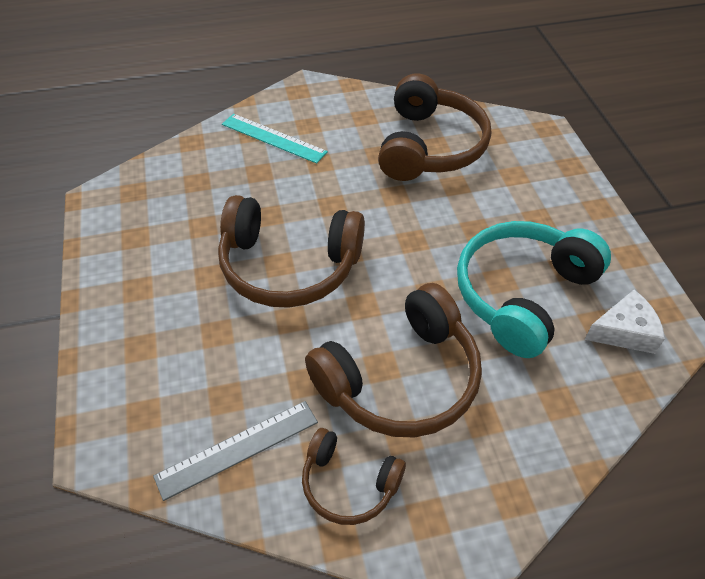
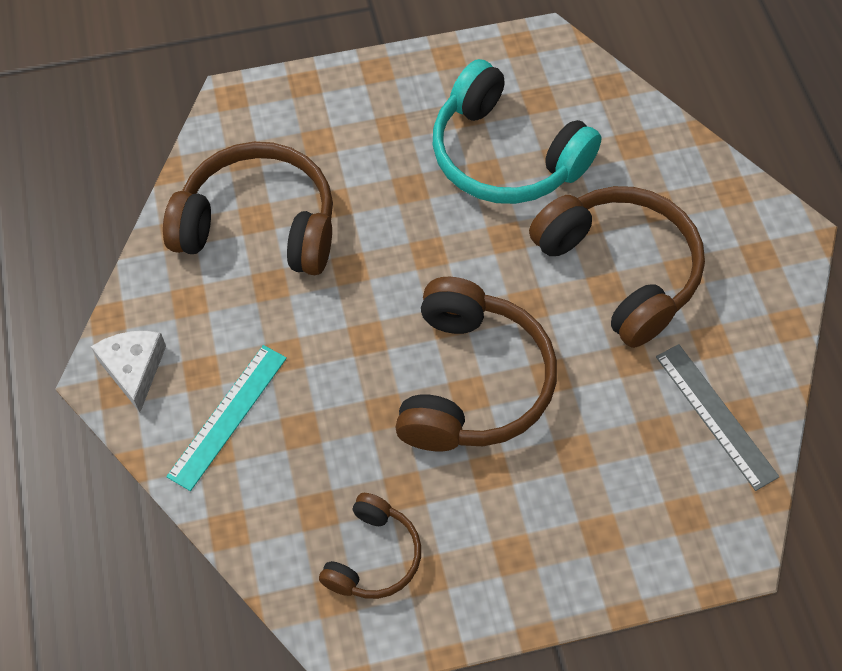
camera: 90 degrees left, 10 degrees up
brown headphones [302,428,406,525] -> brown headphones moved to [319,493,421,599]
white cheese [584,290,665,354] -> white cheese moved to [91,331,166,412]

